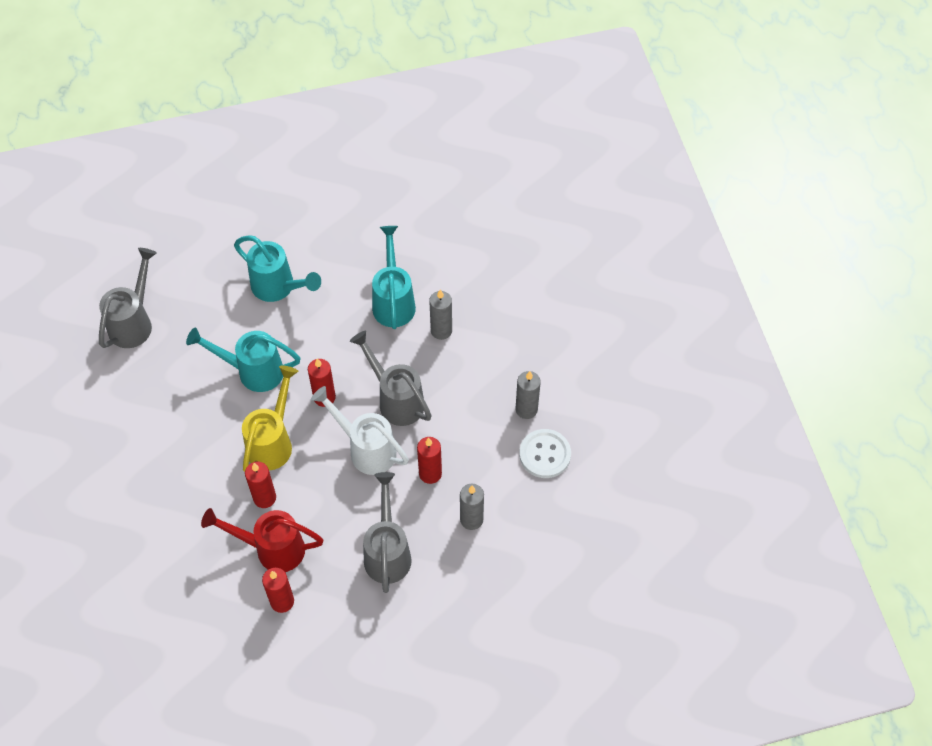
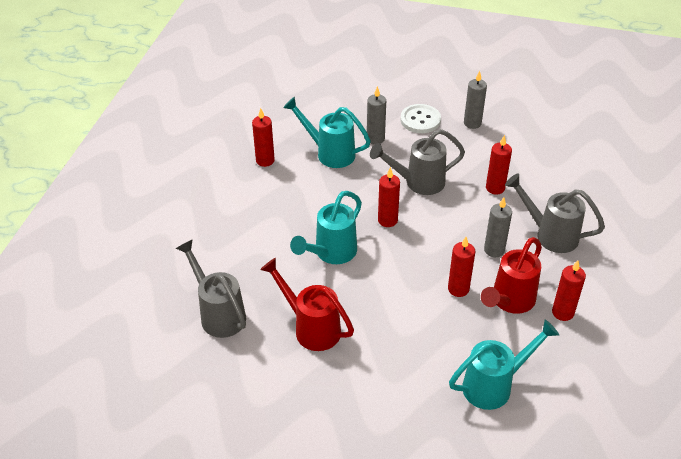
camera: 60 degrees left, 15 degrees down
turquoise watering can [234,235,321,302] -> turquoise watering can moved to [449,320,559,410]
yellow watering can [242,365,298,472] -> none
white watering can [311,386,409,475] -> none
grey candle [460,484,484,530] -> grey candle moved to [484,197,512,257]
white button [519,429,571,478] -> white button moved to [400,104,441,133]
none -> red candle [252,108,275,167]
none -> red watering can [260,258,354,351]

